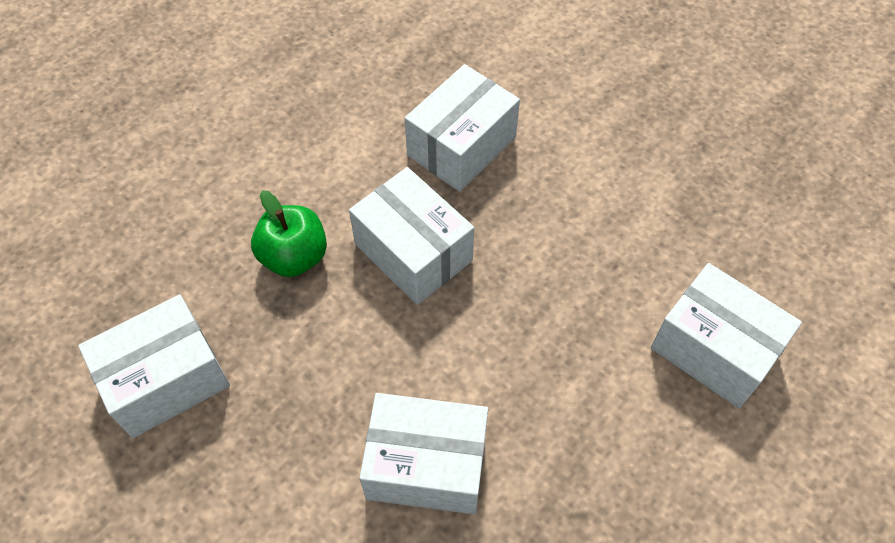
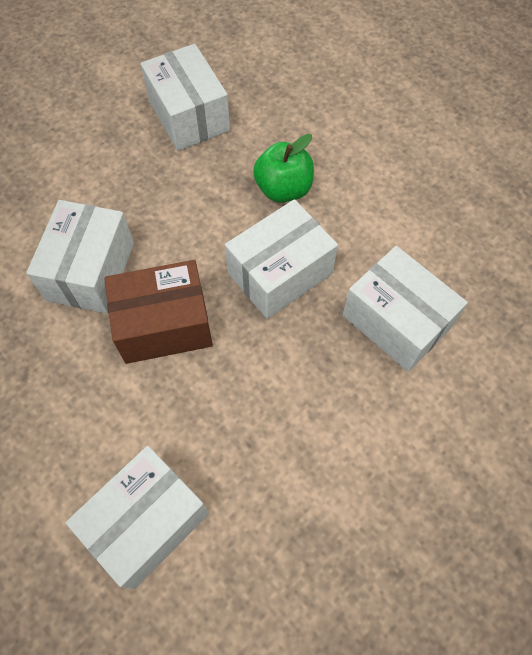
camera: 95 degrees right, 5 degrees up
none -> brown box [104,260,213,364]

